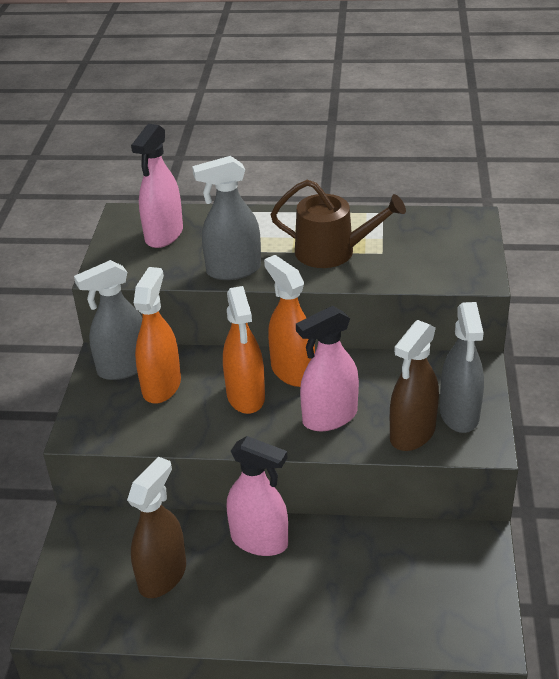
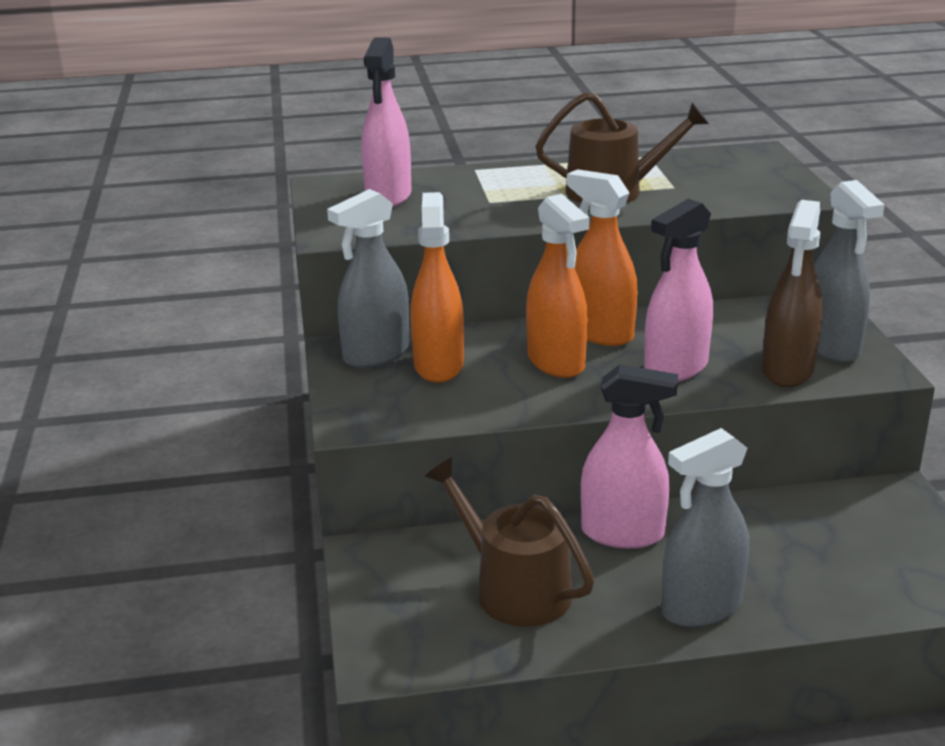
camera: 15 degrees left, 10 degrees down
brown spray bottle [127,457,186,598] -> brown watering can [425,457,594,627]
grey spray bottle [192,156,261,280] -> grey spray bottle moved to [661,428,749,627]

